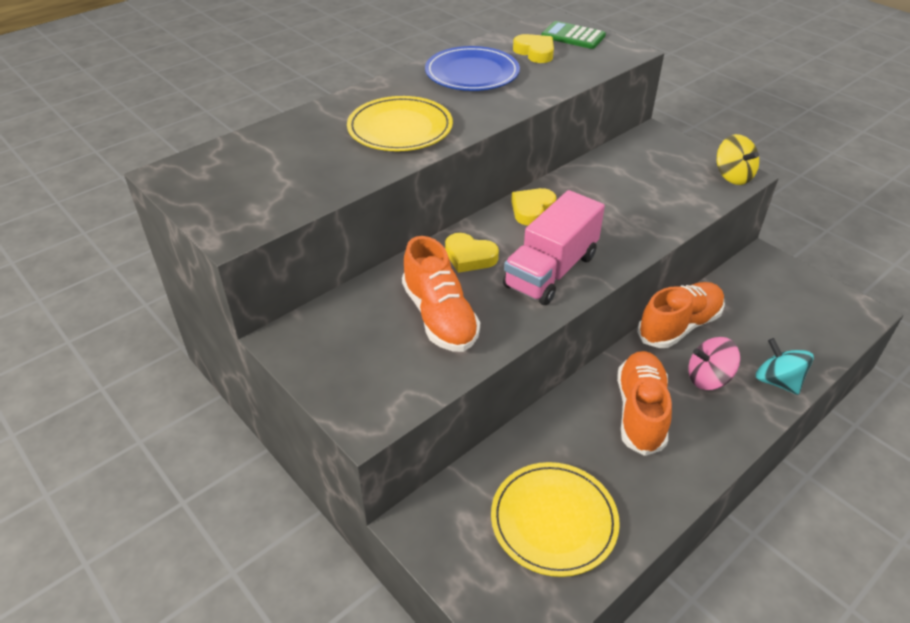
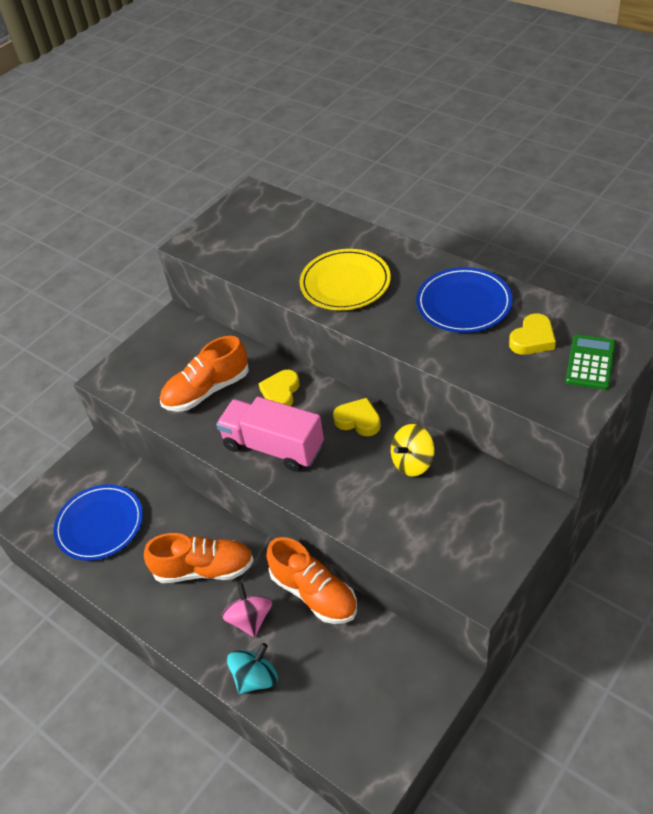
camera: 85 degrees right, 5 degrees up
yellow plate [491,462,620,577] -> blue plate [54,484,143,561]
yellow spinning top [717,134,759,185] -> yellow spinning top moved to [391,424,435,477]

